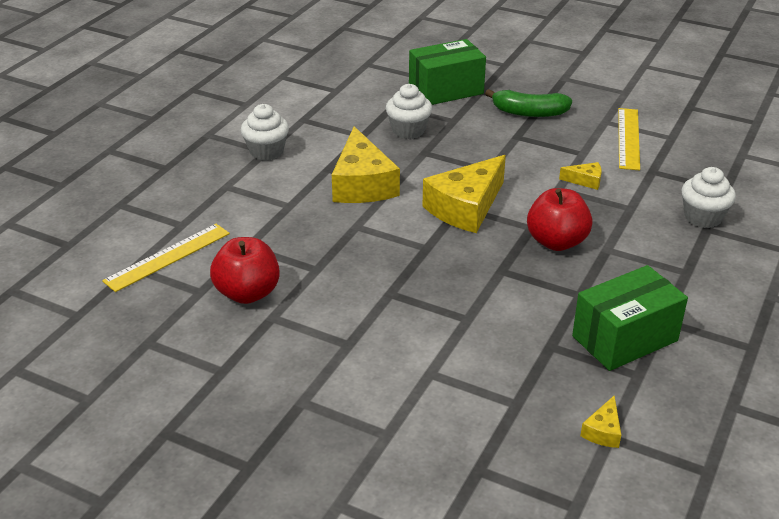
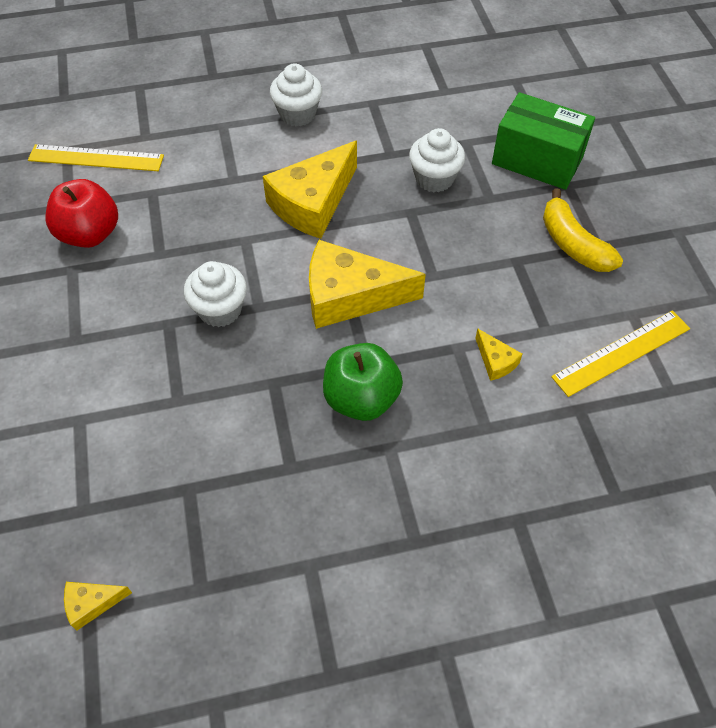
camera: 50 degrees right, 20 degrees up
green banana [485,89,572,117] -> yellow banana [543,188,623,272]
red apple [527,188,593,251] -> green apple [323,343,403,421]
green box [572,265,688,371] -> none
white cupcake [681,167,736,228] -> white cupcake moved to [184,261,247,327]

